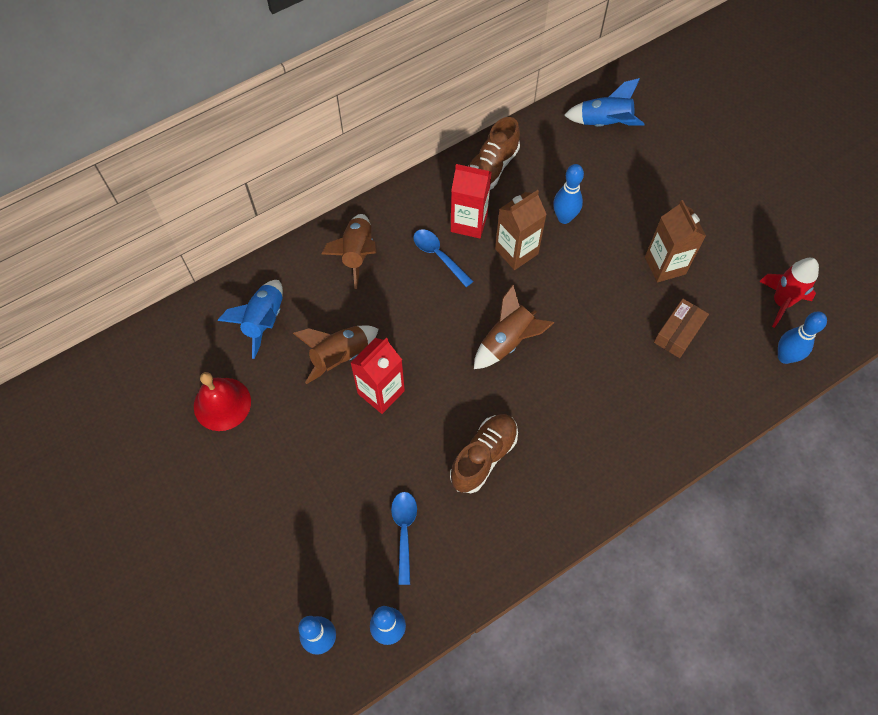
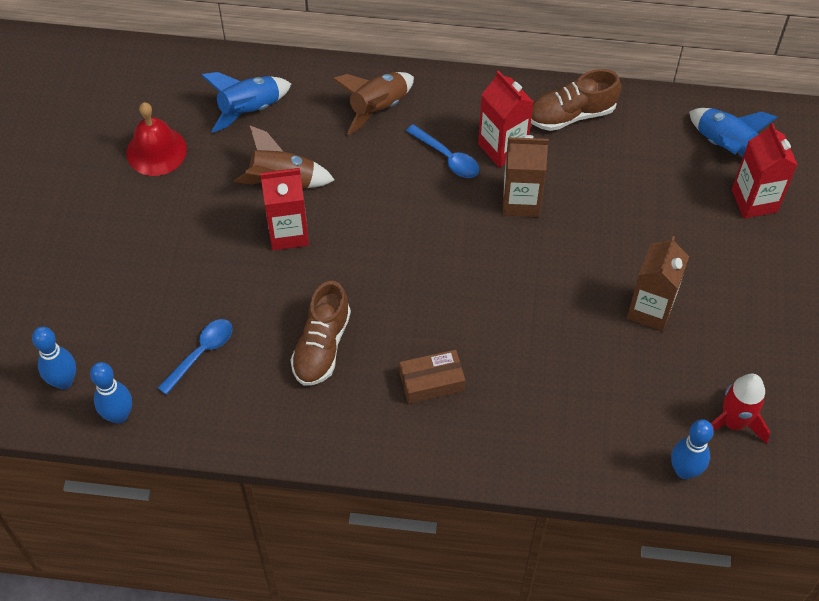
camera: 40 degrees right, 5 degrees down
blue spoon [413,229,473,287] -> blue spoon turned 135 degrees clockwise [406,124,479,178]
brown shoe [450,414,518,493] -> brown shoe turned 120 degrees clockwise [290,281,351,386]
brown rocket [474,284,554,369] -> none
blue bowling pin [553,164,584,224] -> none
brown box [654,299,709,358] -> brown box moved to [399,350,465,404]
none -> red carton [732,123,797,219]

